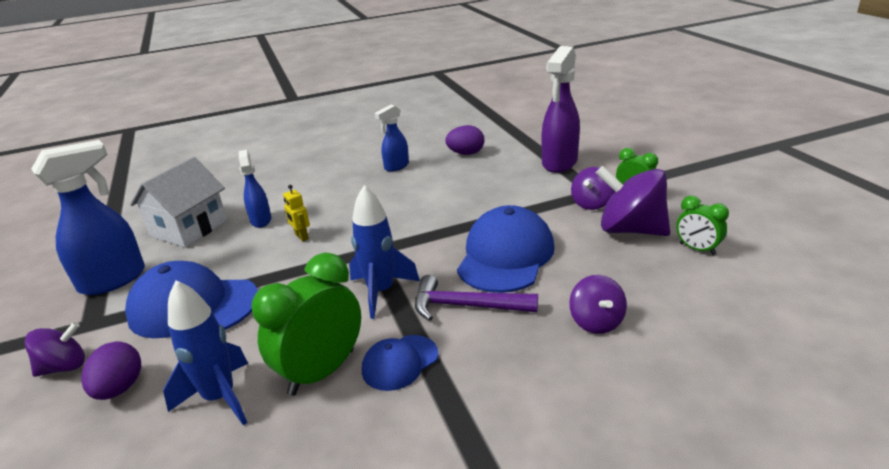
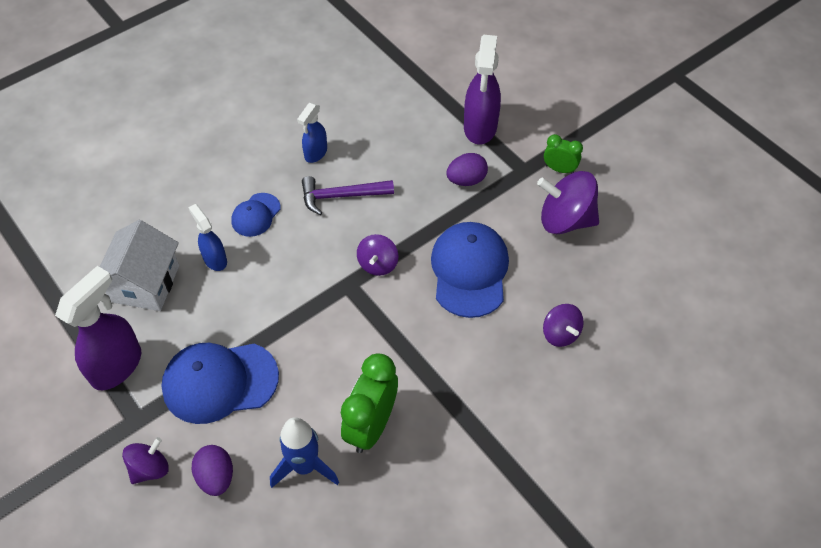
camera: 20 degrees left, 25 degrees up
blue spray bottle [32,140,145,295] -> purple spray bottle [55,266,141,390]
yellow robot [283,184,310,241] -> none
blue rocket [349,185,420,319] -> none
blue cap [362,335,438,391] -> blue cap moved to [231,193,281,237]
purple hammer [415,275,538,321] -> purple hammer moved to [302,176,394,215]
purple egg [445,125,484,155] -> purple egg moved to [446,153,488,186]
purple spinning top [571,167,614,210] -> purple spinning top moved to [357,234,398,276]
green clock [676,196,729,255] -> none

